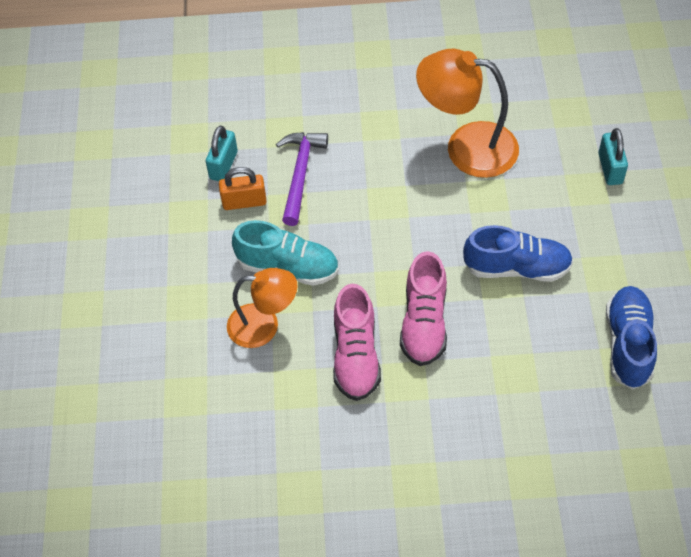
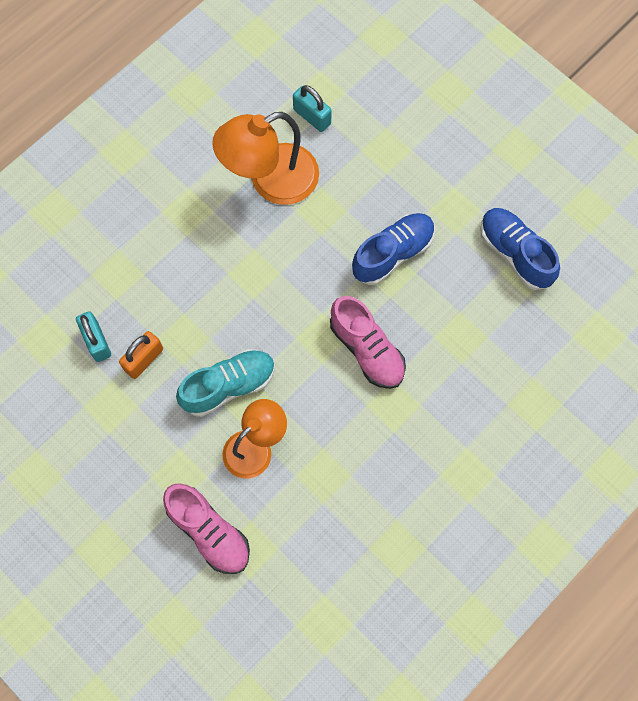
camera: 45 degrees left, 15 degrees up
purple hammer [276,132,328,226] -> none
pink shoe [333,284,381,401] -> pink shoe moved to [163,483,250,574]
turquoise padlock [598,128,628,185] -> turquoise padlock moved to [293,85,332,132]

